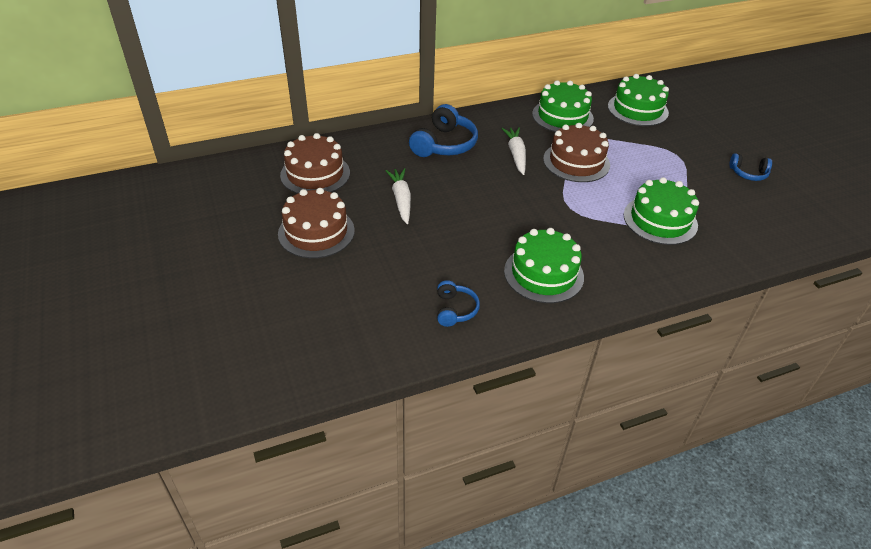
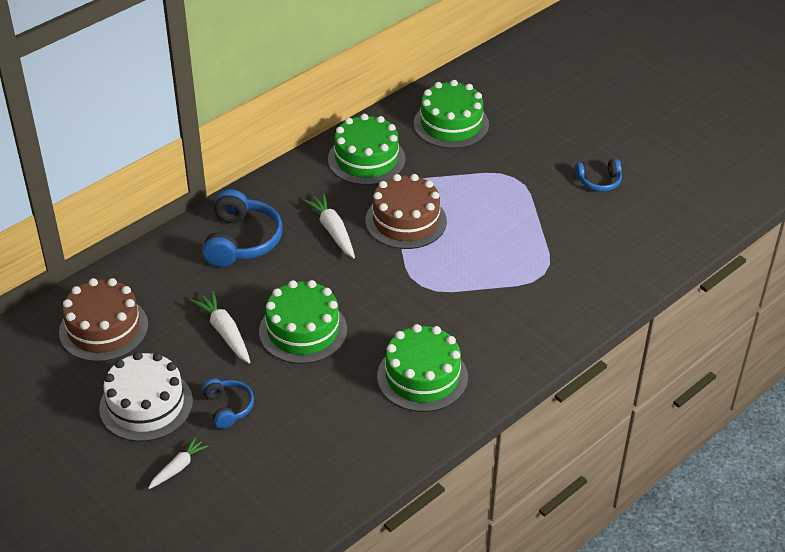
camera: 20 degrees left, 0 degrees up
brown cake [278,188,355,258] -> white cake [99,352,193,442]
blue headphones [437,280,480,327] -> blue headphones moved to [202,378,254,429]
green cake [624,177,699,245] -> green cake moved to [259,280,347,364]
none -> white carrot [148,437,208,489]

